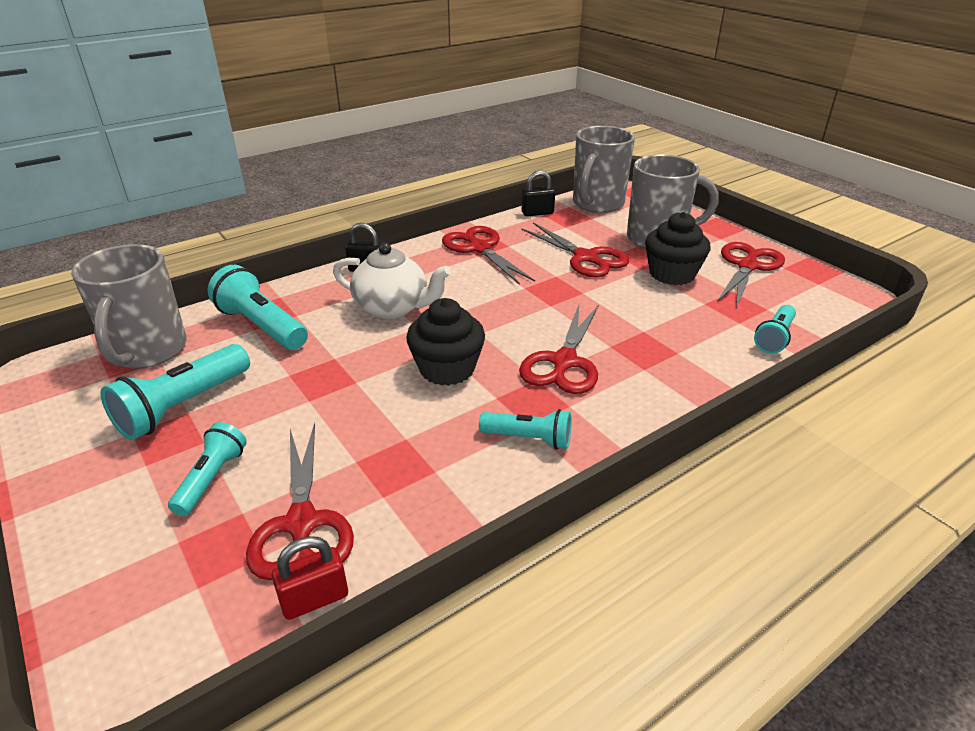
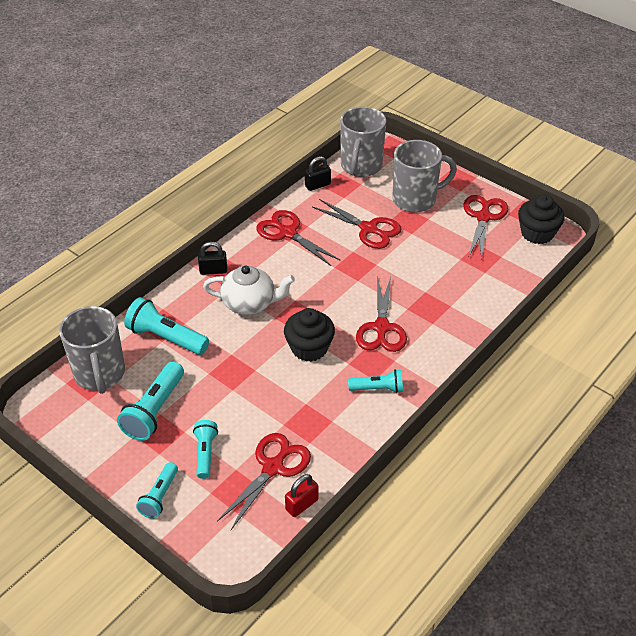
camera: 15 degrees left, 10 degrees up
red scissors [246,423,354,580] -> red scissors turned 120 degrees counterclockwise [217,433,311,530]
black cupcake [645,212,711,285] -> black cupcake moved to [518,194,564,244]
turquoise flashlight [754,305,796,354] -> turquoise flashlight moved to [136,462,178,519]

